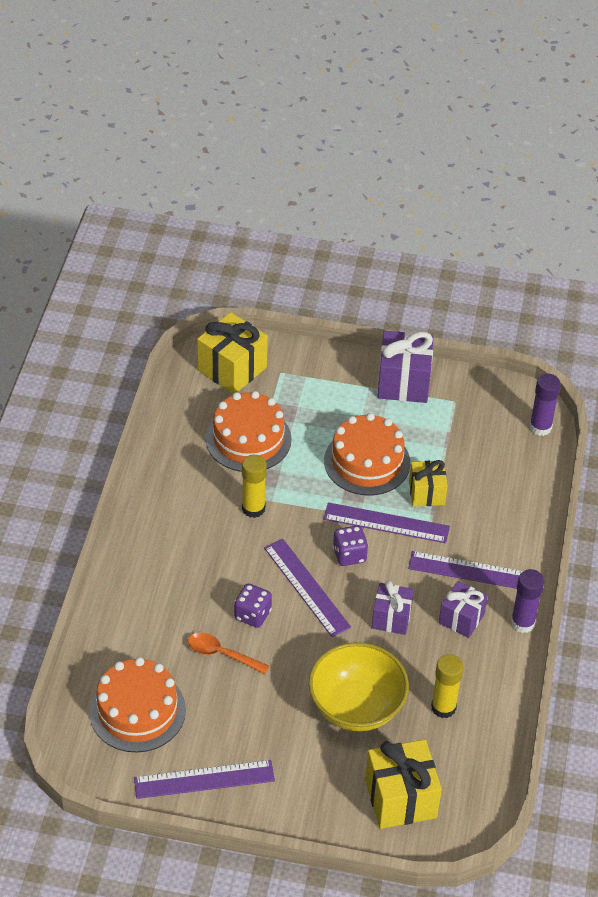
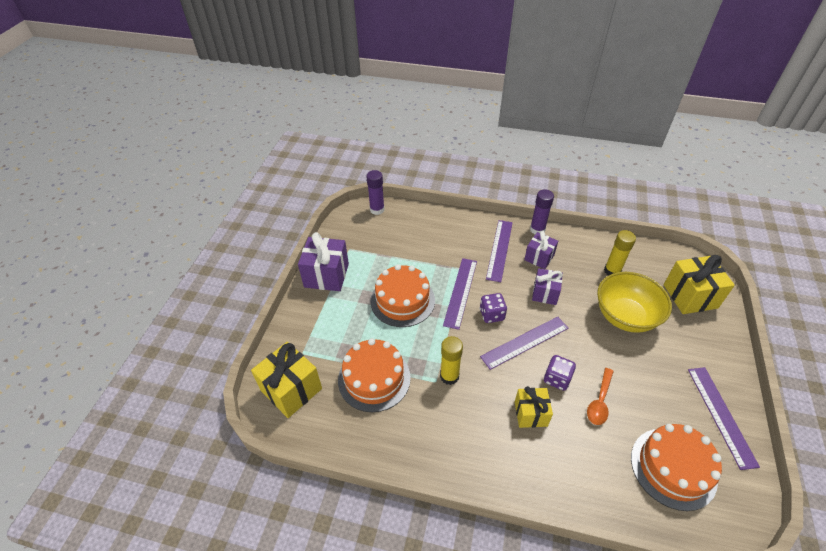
camera: 85 degrees left, 0 degrees up
yellow gift [409,460,448,507] -> yellow gift moved to [515,386,553,428]

